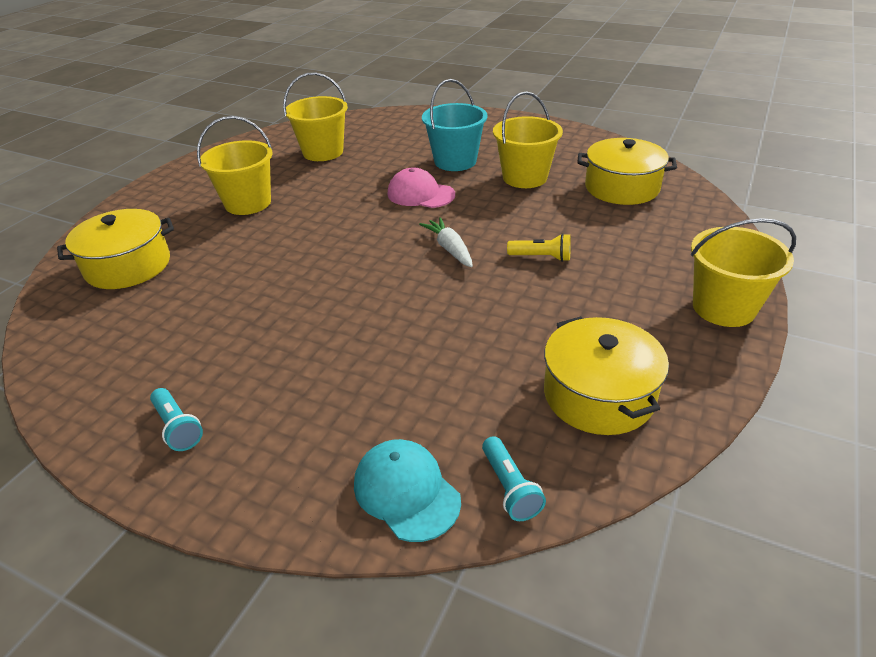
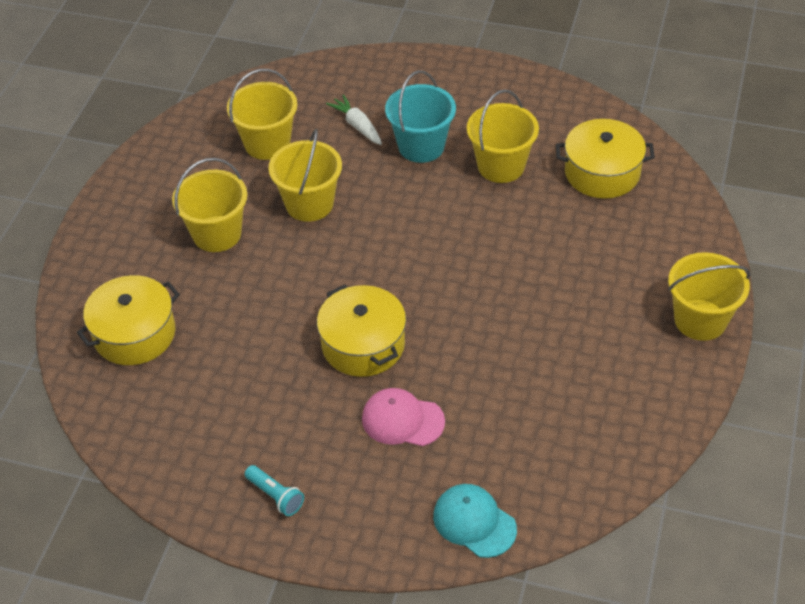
camera: 10 degrees left, 10 degrees up
pink cap [388,168,455,208] -> pink cap moved to [362,388,445,446]
white carrot [419,217,473,267] -> white carrot moved to [326,94,382,145]
turquoise flashlight [482,436,546,521] -> none
yellow flashlight [507,233,571,262] -> none
yellow pot [544,316,669,435] -> yellow pot moved to [317,285,406,377]
none -> yellow bucket [269,129,342,222]

